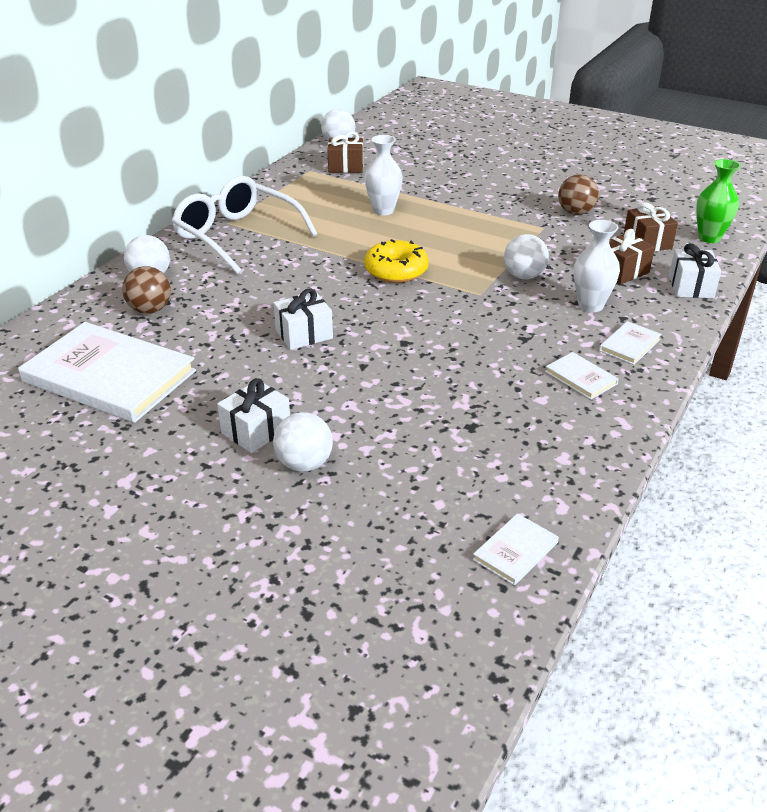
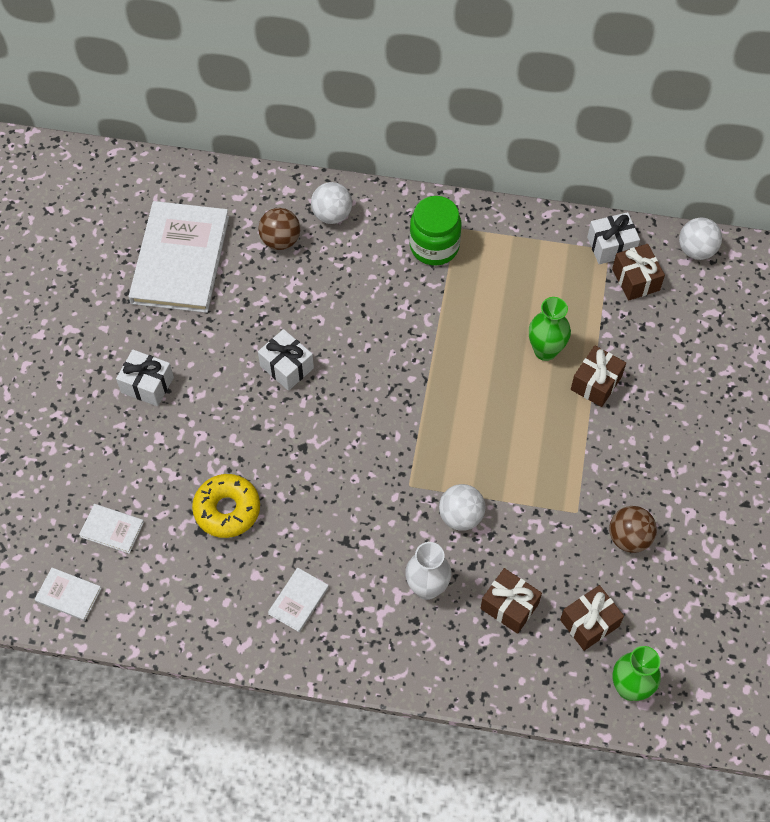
camera: 70 degrees right, 25 degrees up
white glasses [172,176,318,274] -> green jar [409,196,461,266]
white ball [273,412,333,472] -> none
yellow donut [364,239,429,283] -> yellow donut moved to [192,474,260,538]
white vase [365,135,403,215] -> green vase [529,297,571,361]
white book [599,321,662,365] -> white book moved to [79,504,144,554]
white gift [669,243,721,298] -> white gift moved to [587,212,640,264]
none -> brown gift [571,346,626,407]

